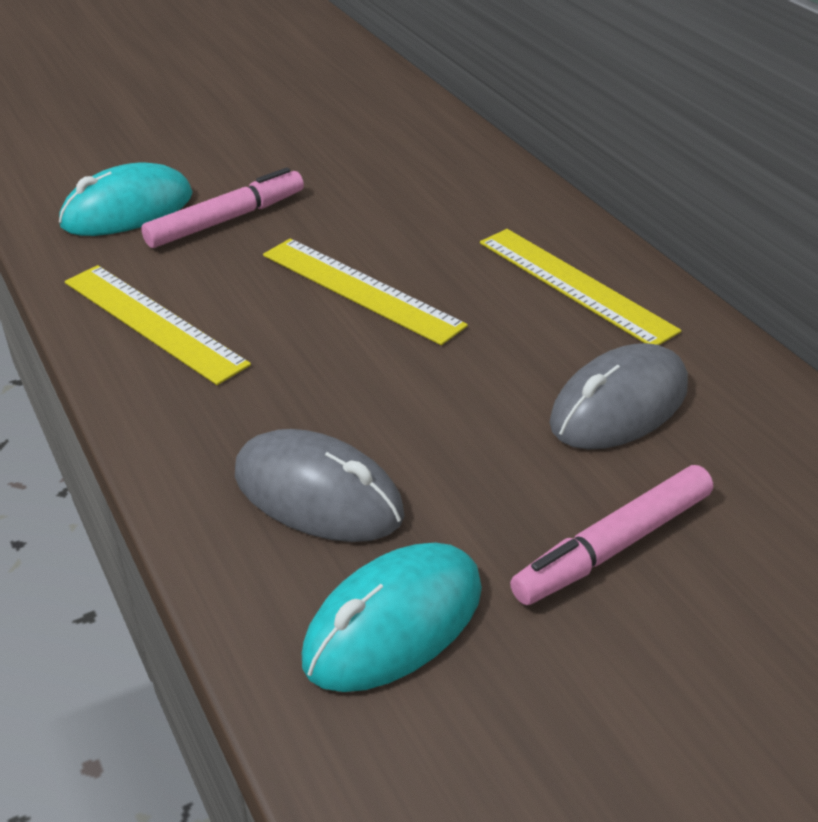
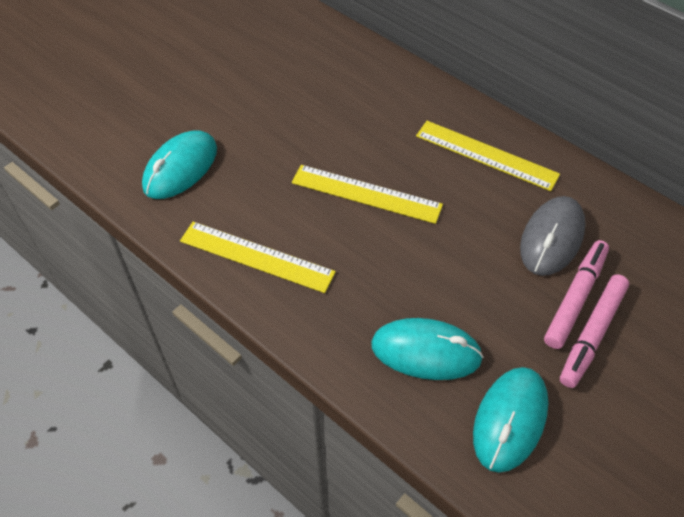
camera: 20 degrees left, 15 degrees up
pink marker [141,167,304,248] -> pink marker moved to [544,240,609,349]
grey mouse [235,429,405,542] -> turquoise mouse [371,318,484,380]

